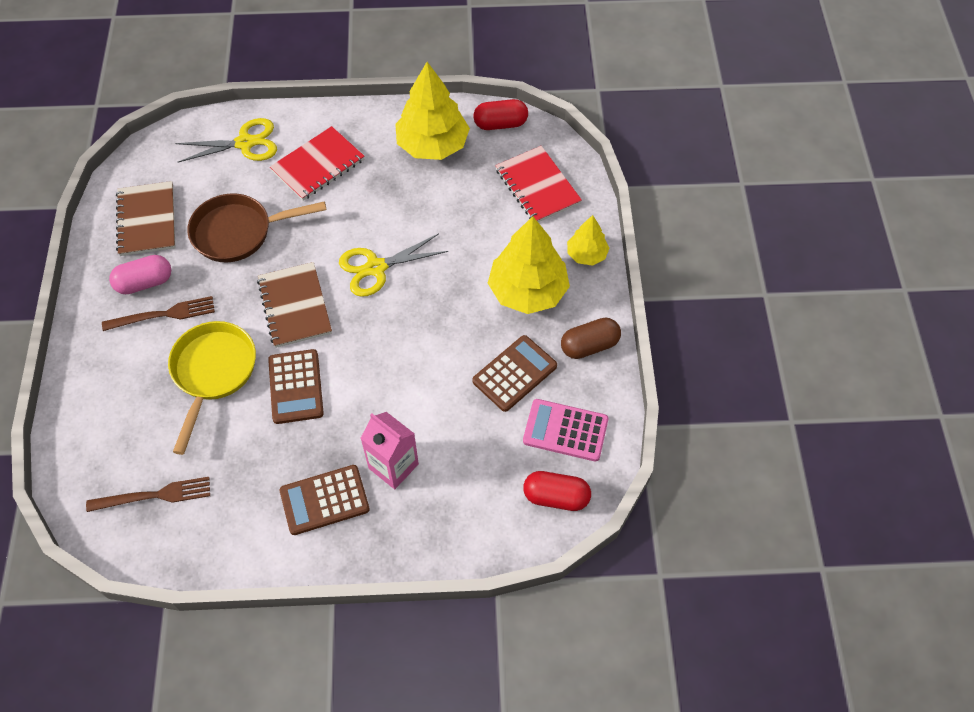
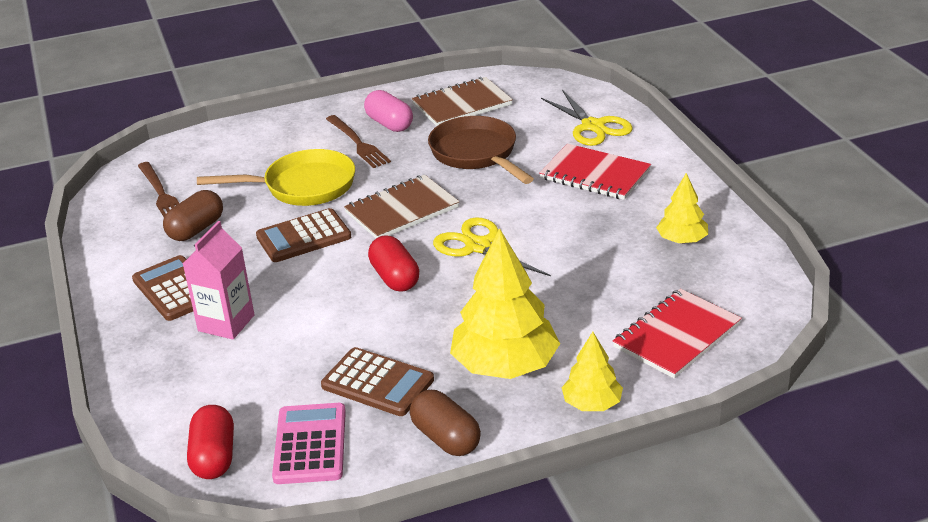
camera: 75 degrees right, 25 degrees down
yellow tree [395,62,470,160] -> yellow tree [656,173,708,244], size x0.54
red capsule [474,99,528,130] -> red capsule moved to [368,235,419,292]
none -> brown capsule [163,190,223,241]

